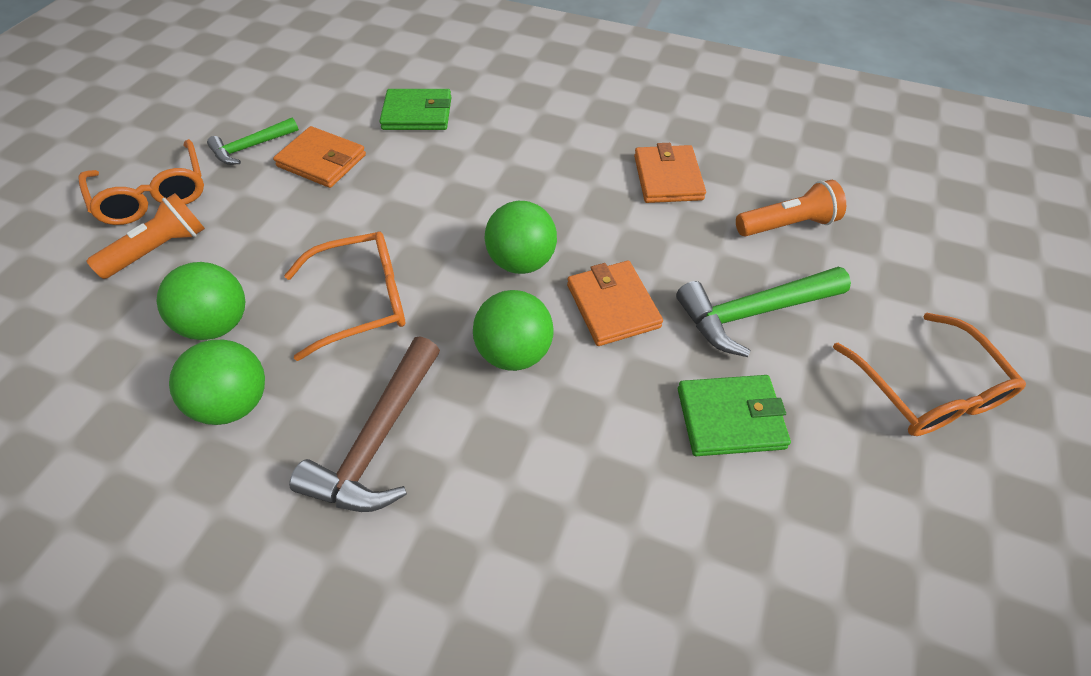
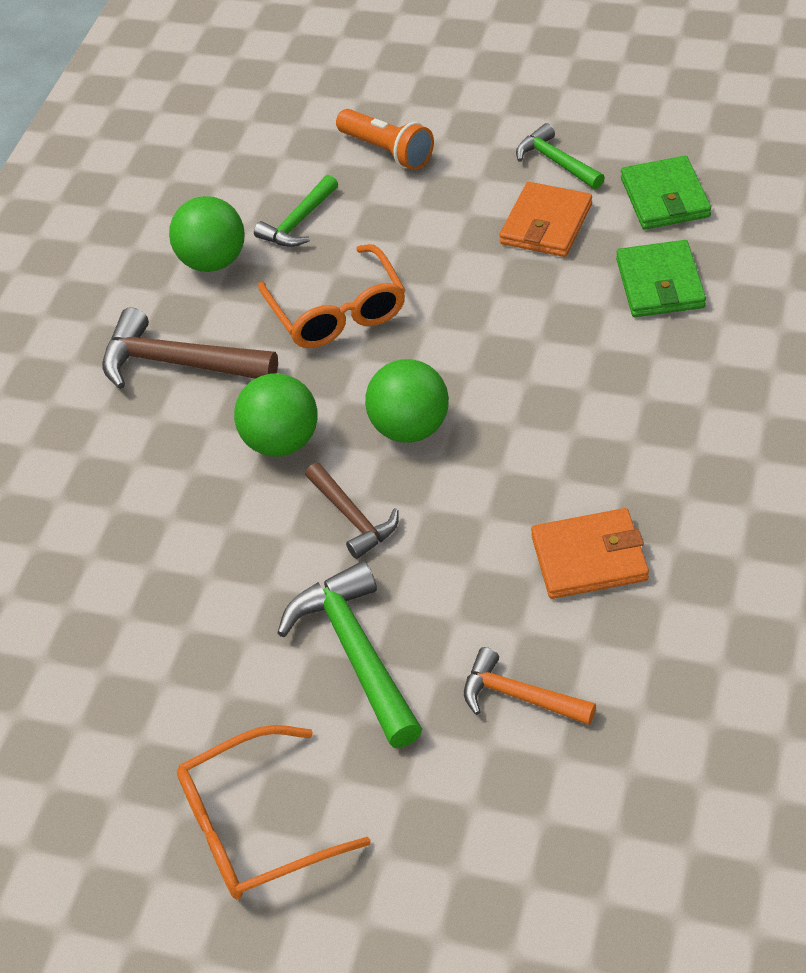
camera: 90 degrees right, 5 degrees down
orange glasses [79,139,204,225] -> none
green ball [156,262,245,340] -> green hammer [254,175,338,247]
orange wallet [567,261,663,346] -> brown hammer [305,463,399,559]
green wallet [678,375,791,456] -> green wallet moved to [621,156,711,230]
orange flashlight [736,180,846,236] -> orange hammer [464,647,596,725]

